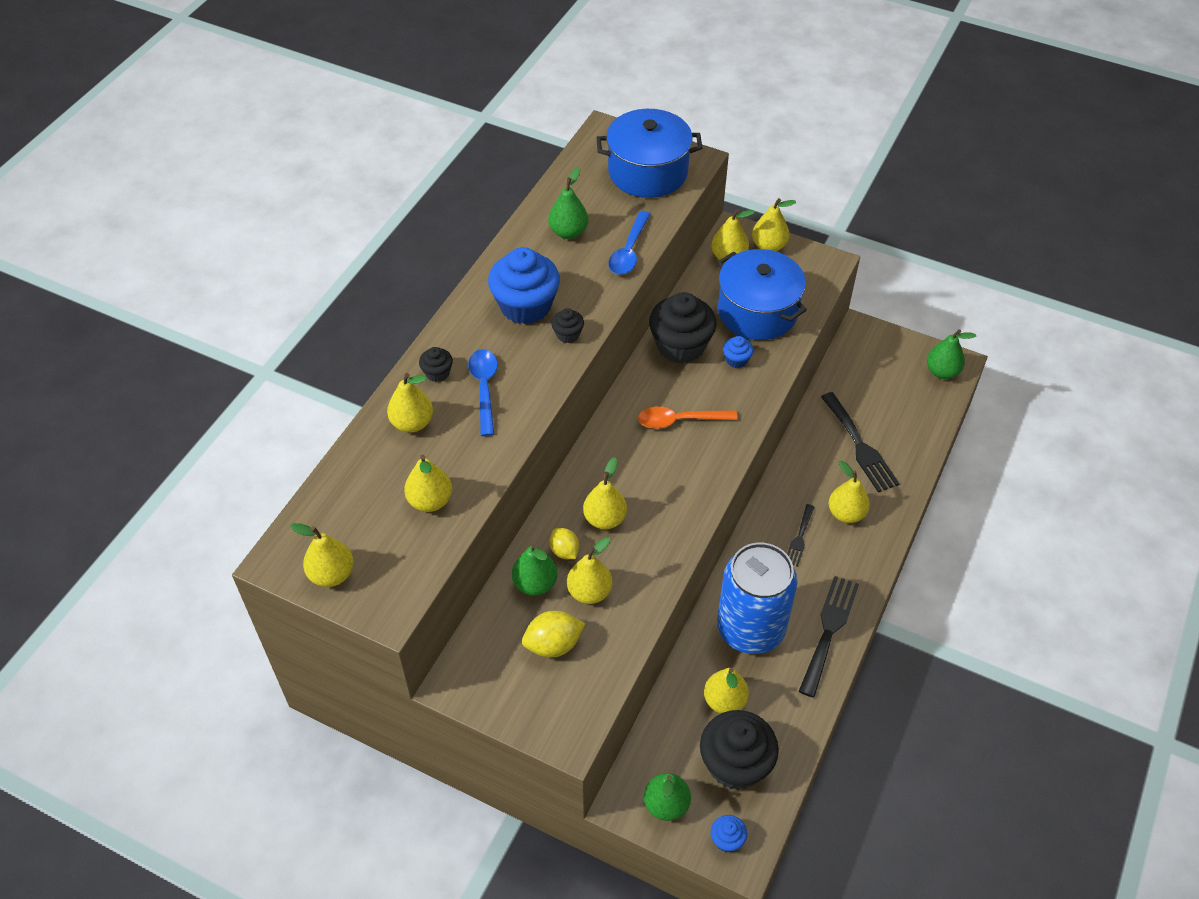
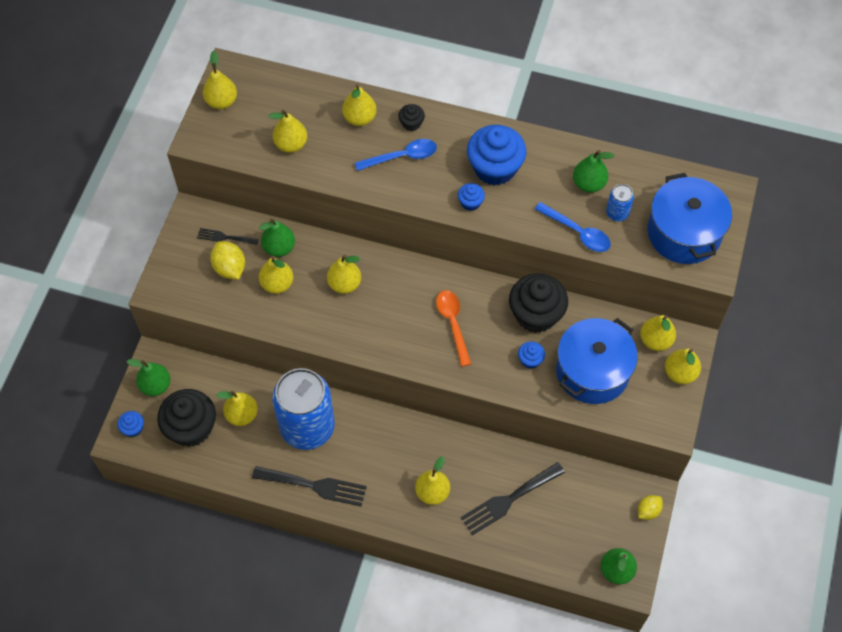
camera: 80 degrees right, 10 degrees up
yellow lemon [550,528,579,559] -> yellow lemon moved to [638,495,663,520]
black cupcake [551,308,584,343] -> blue cupcake [458,183,485,211]
blue spoon [608,211,650,275] -> blue spoon turned 150 degrees counterclockwise [535,202,611,252]
black fork [787,504,814,566] -> black fork moved to [197,228,259,245]
none -> blue can [606,184,634,221]

